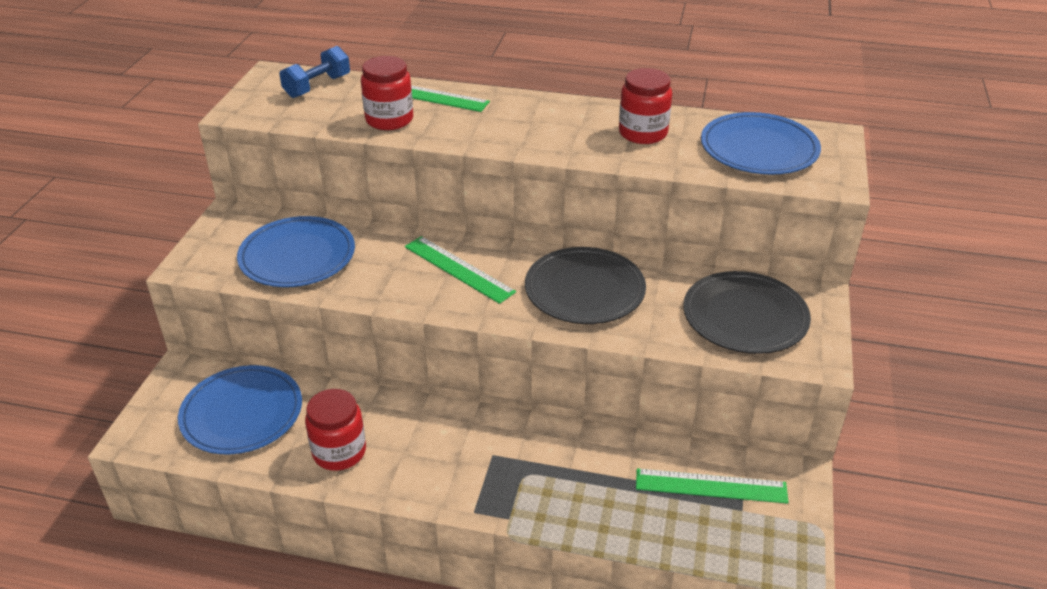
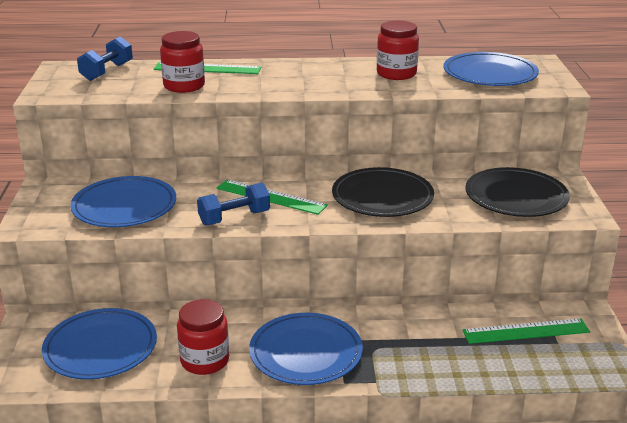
camera: 15 degrees left, 10 degrees down
none -> blue dumbbell [197,182,270,226]
none -> blue plate [249,313,363,385]

